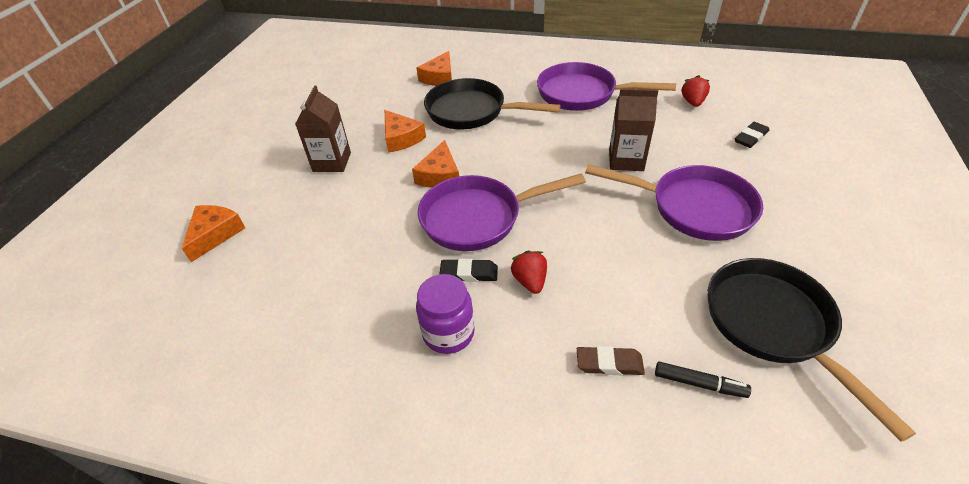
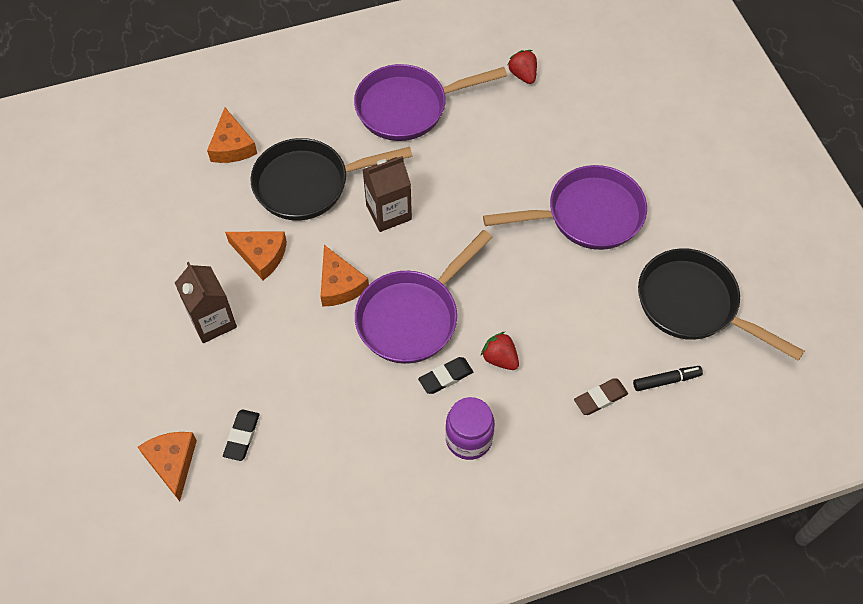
camera: 35 degrees left, 15 degrees up
brown carton [609,89,658,171] -> brown carton moved to [363,156,412,232]
black eraser [735,122,769,148] -> black eraser moved to [223,410,259,461]

